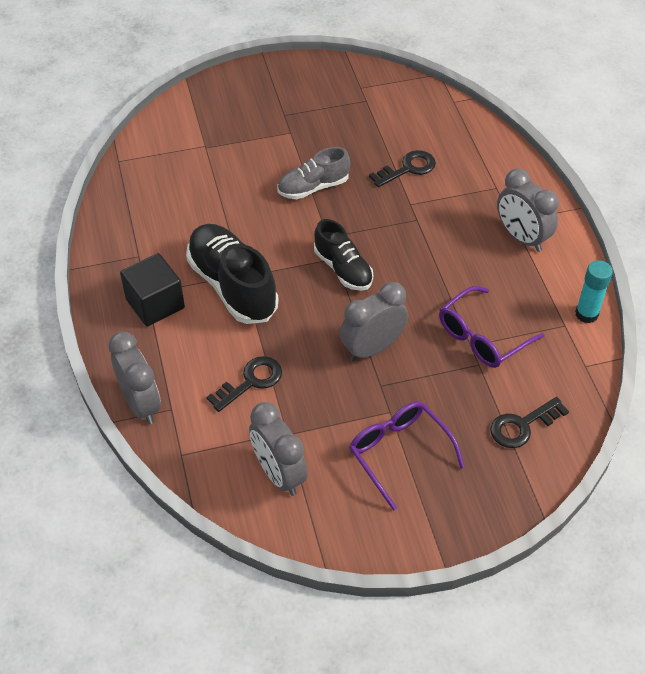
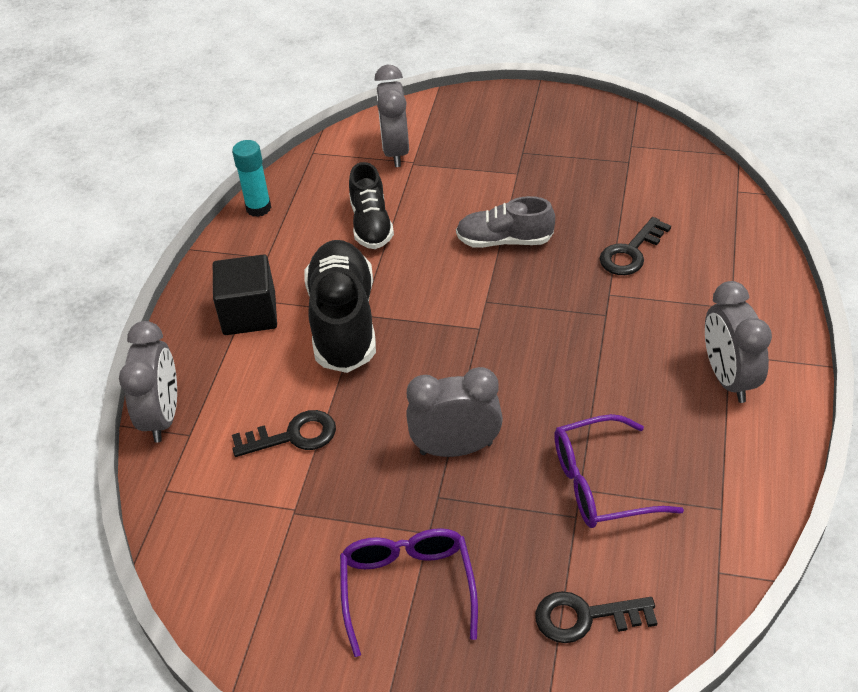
camera: 30 degrees right, 5 degrees down
grey clock [249,402,308,496] -> grey clock moved to [374,64,409,167]
black shoe [314,219,373,291] -> black shoe moved to [349,162,394,249]
black key [369,150,436,187] -> black key turned 135 degrees clockwise [599,217,671,275]
turquoise glue stick [575,260,613,323] -> turquoise glue stick moved to [232,140,271,217]

